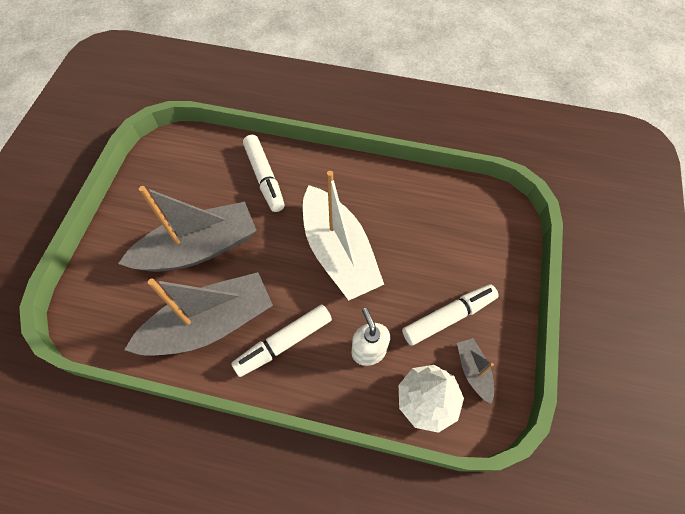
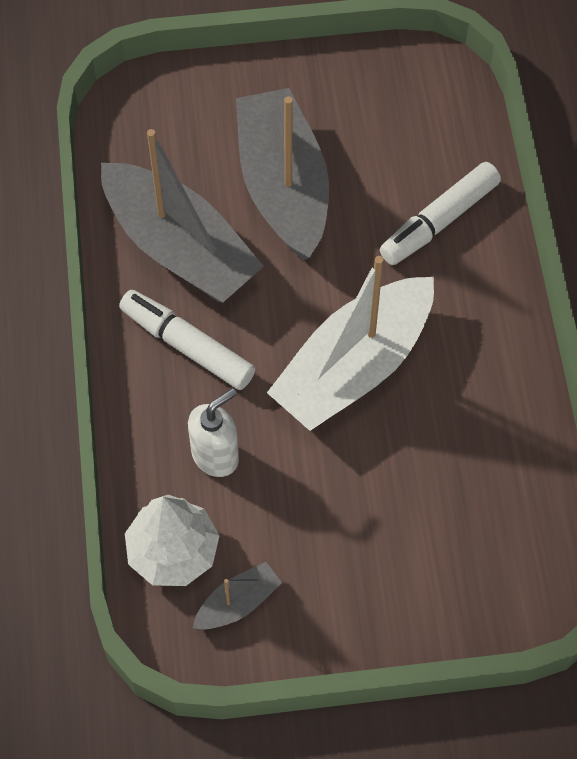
camera: 70 degrees right, 0 degrees up
grey boat [118,186,257,272] -> grey boat turned 150 degrees counterclockwise [236,88,329,260]
white marker [402,284,499,346] -> none

